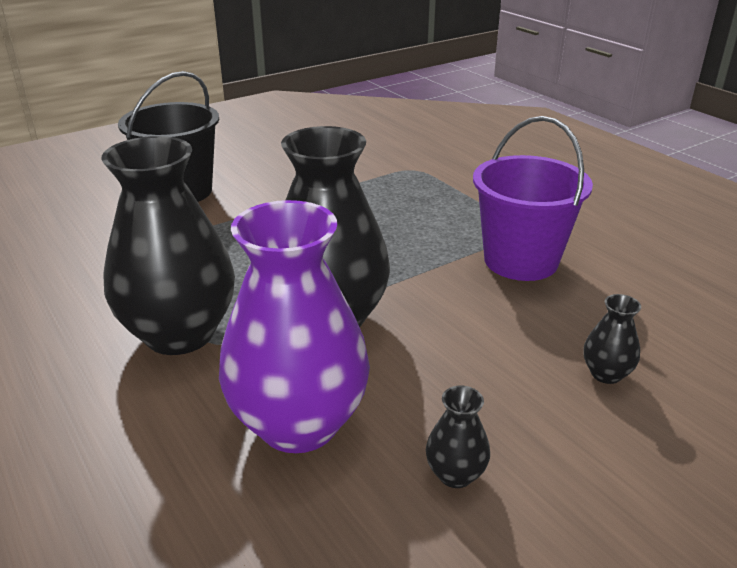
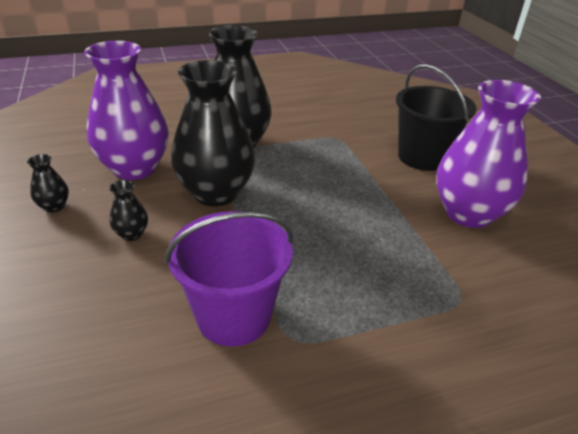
camera: 105 degrees right, 5 degrees up
black vase [583,294,641,384] -> black vase moved to [109,180,148,241]
none -> purple vase [436,80,541,228]

